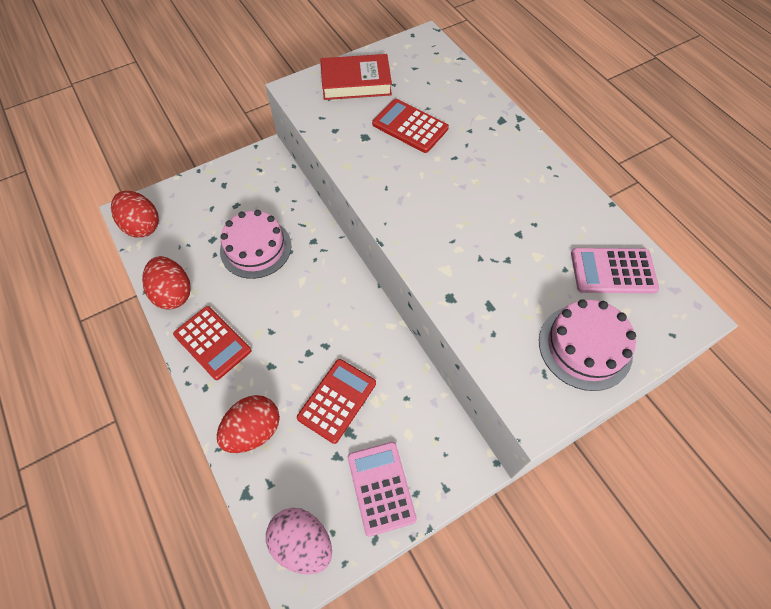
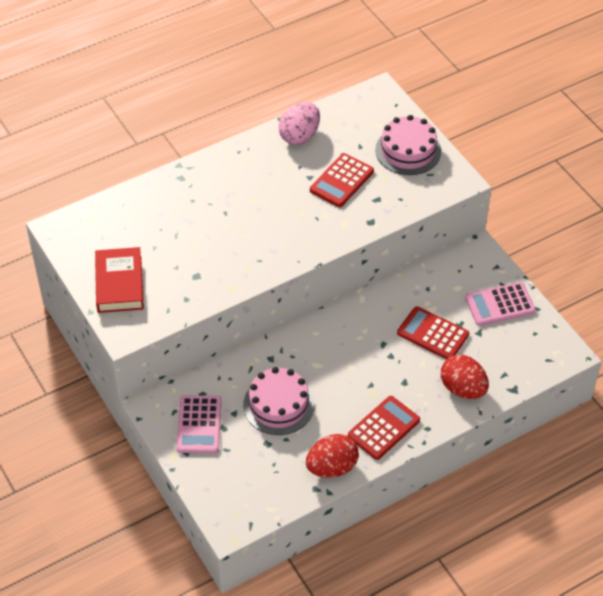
camera: 90 degrees left, 10 degrees down
red egg [111,191,159,238] -> none
pink egg [266,508,332,574] -> pink egg moved to [278,102,320,145]
red calculator [372,99,449,153] -> red calculator moved to [310,153,374,207]
pink calculator [571,248,659,293] -> pink calculator moved to [176,396,222,453]

